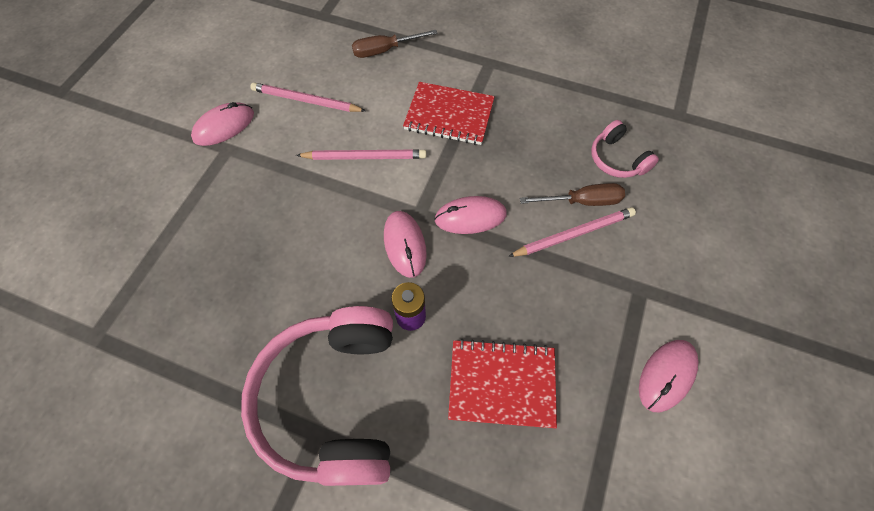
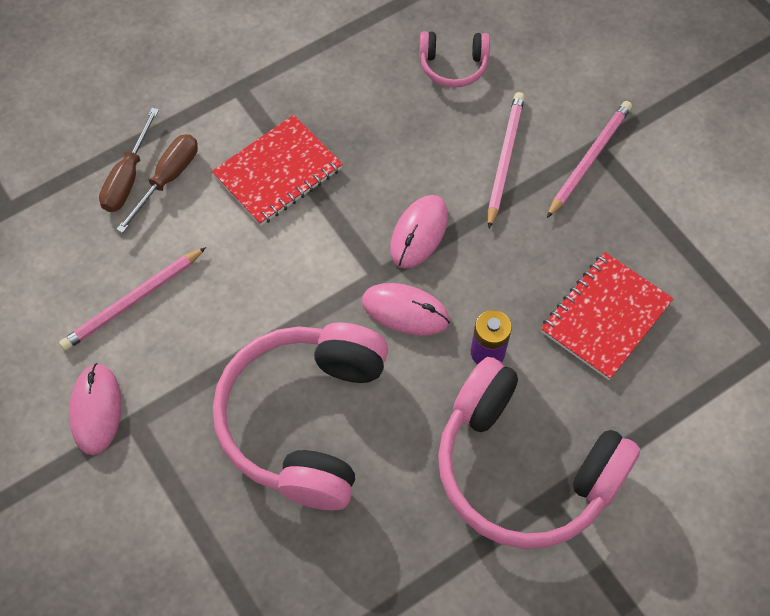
camera: 55 degrees left, 0 degrees up
pink pencil [296,149,426,160] -> pink pencil moved to [547,101,632,218]
brown screwdriver [520,183,625,206] -> brown screwdriver moved to [116,134,198,233]
pink mouse [639,340,699,412] -> none
none -> pink headphones [213,322,388,510]

